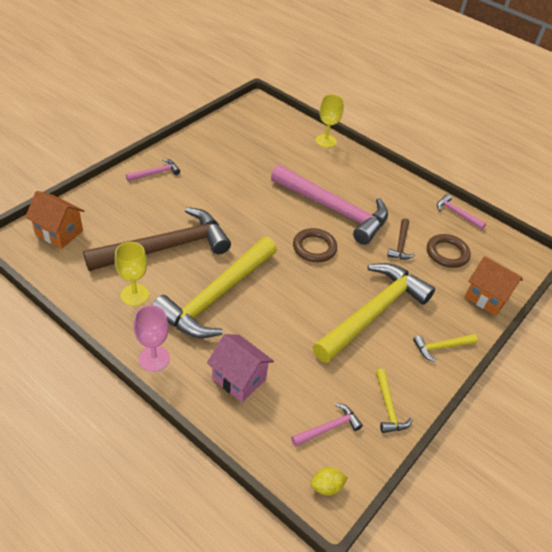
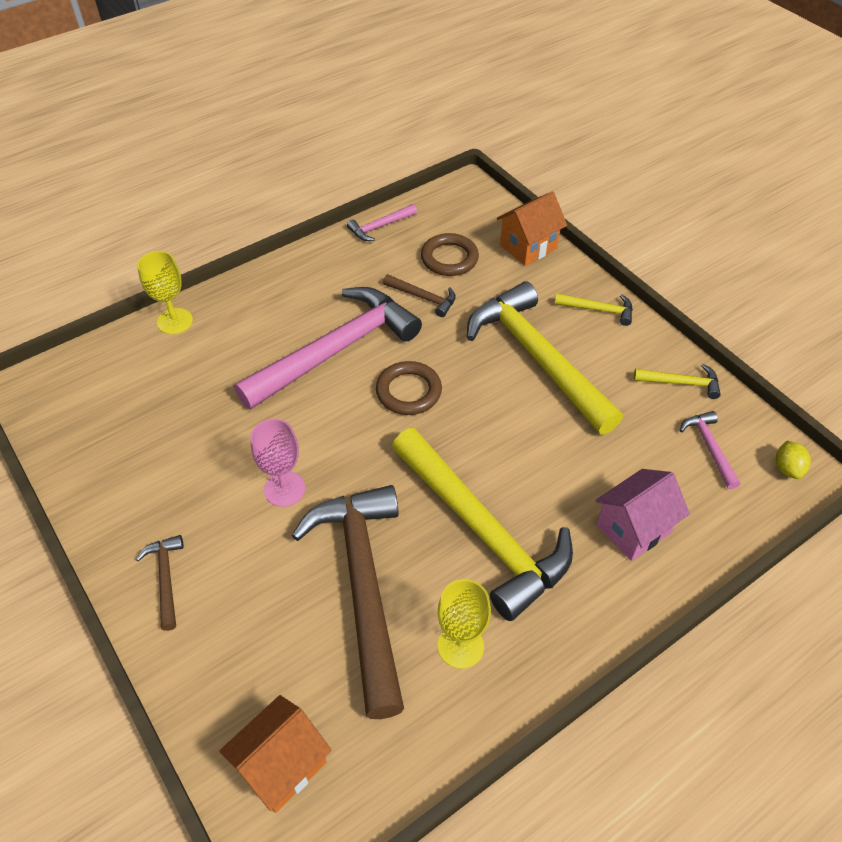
camera: 70 degrees left, 5 degrees up
pink hammer [126,159,180,181] -> brown hammer [136,535,184,631]
pink goblet [134,305,170,372] -> pink goblet moved to [251,419,305,507]
yellow hammer [413,334,478,362] -> yellow hammer turned 75 degrees counterclockwise [555,293,633,326]

